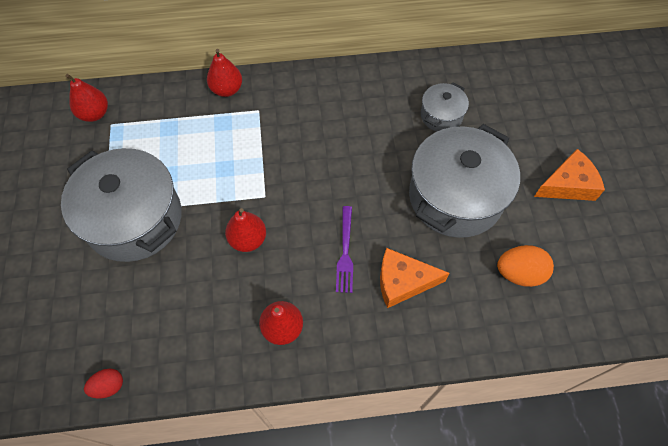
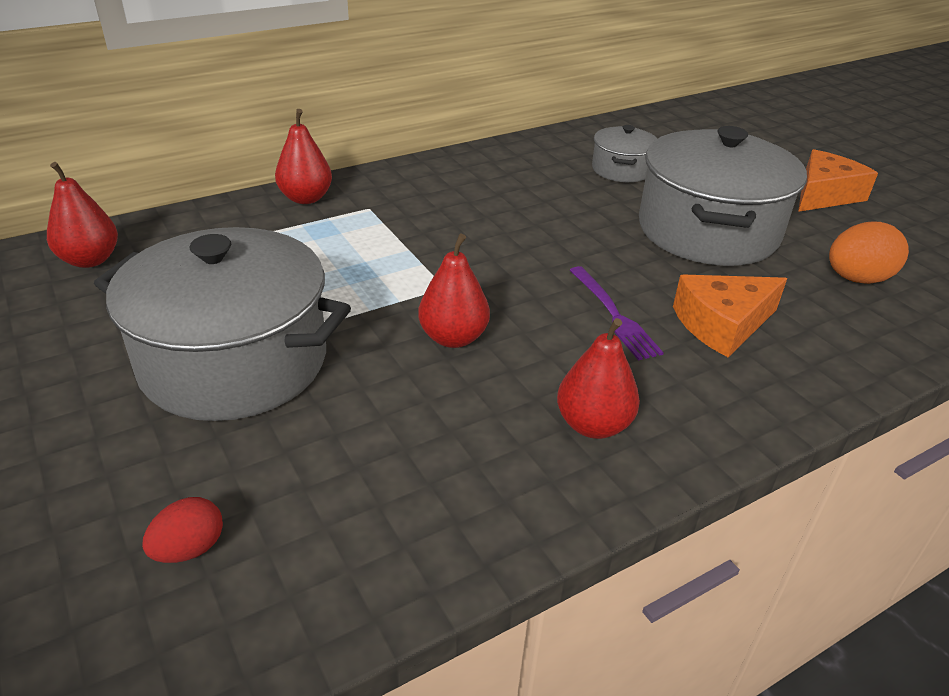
camera: 25 degrees left, 25 degrees down
red egg [84,369,123,399] -> red egg moved to [142,497,223,563]

